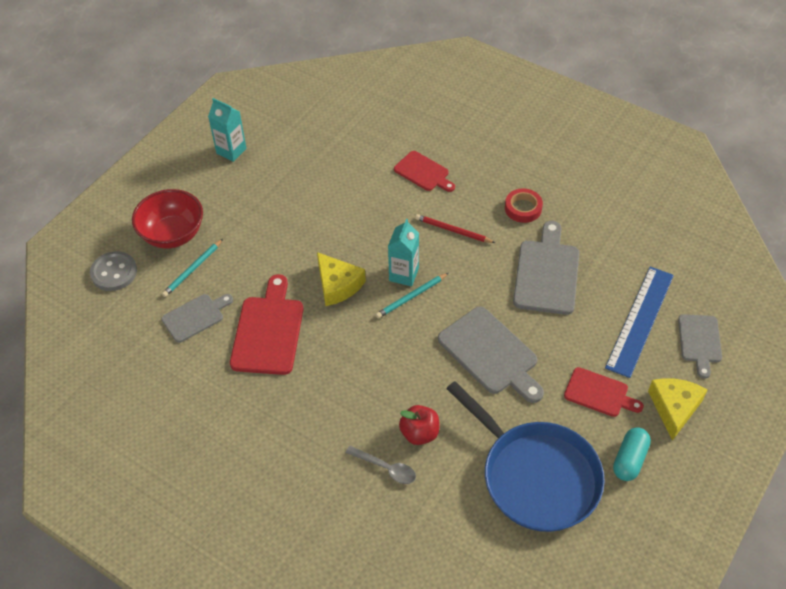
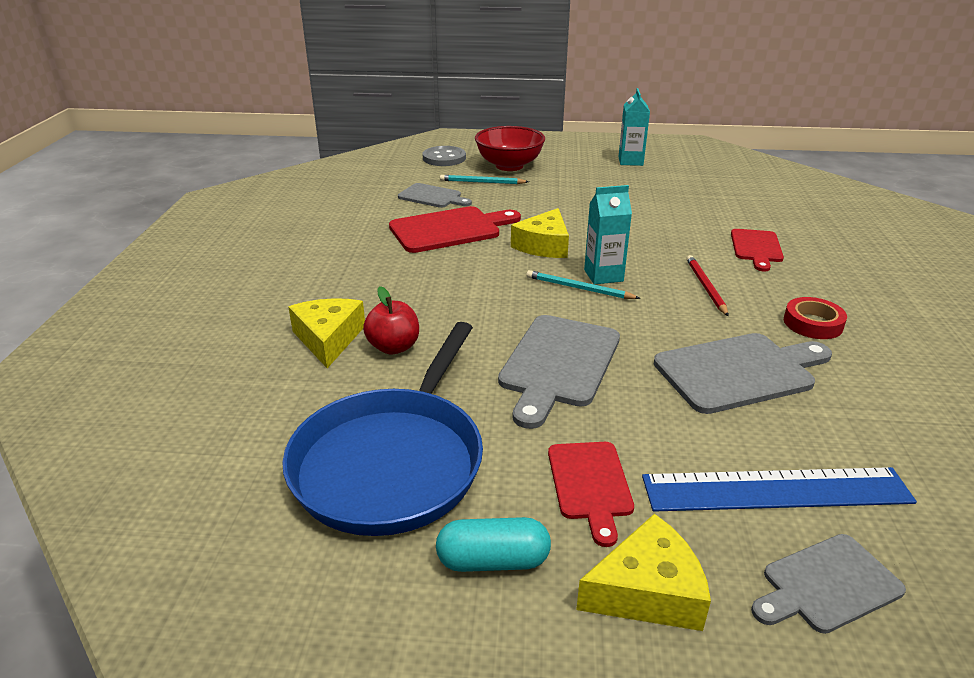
camera: 60 degrees right, 20 degrees down
grey spoon [346,446,416,484] -> yellow cheese [288,298,365,368]

